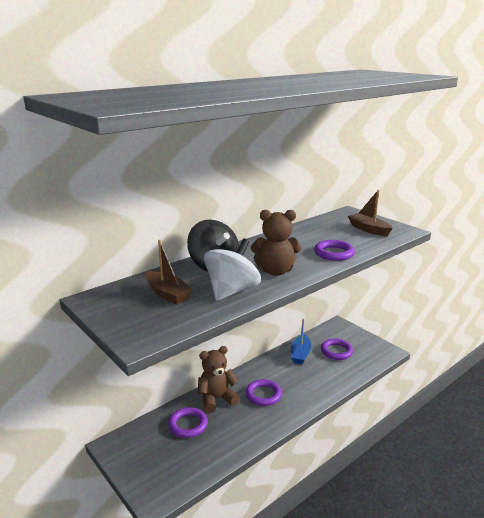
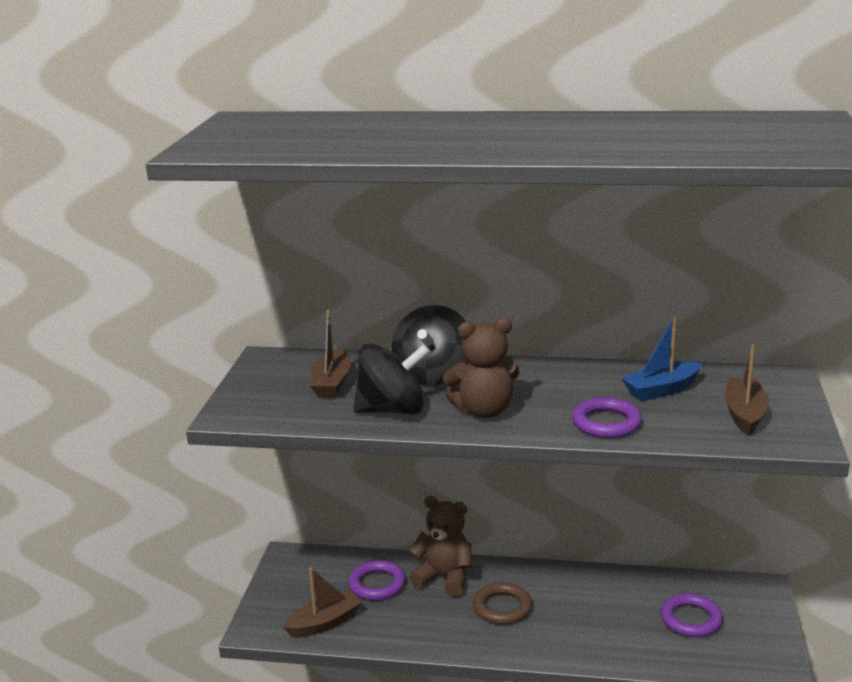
camera: 50 degrees right, 0 degrees up
white spinning top [204,239,261,301] -> black spinning top [353,344,431,415]
purple ring [246,379,282,406] -> brown ring [473,582,532,625]
brown teddy bear [251,210,301,276] -> brown teddy bear turned 60 degrees counterclockwise [443,317,519,418]
blue boat [291,319,311,365] -> blue boat moved to [621,316,702,401]
none -> brown boat [283,567,362,638]

